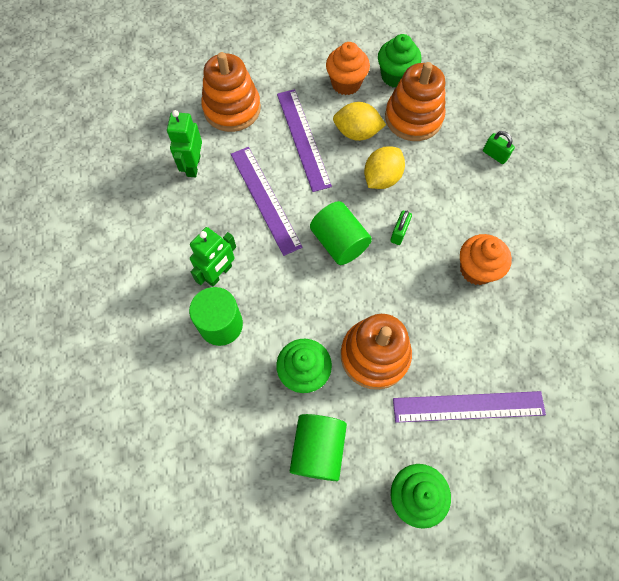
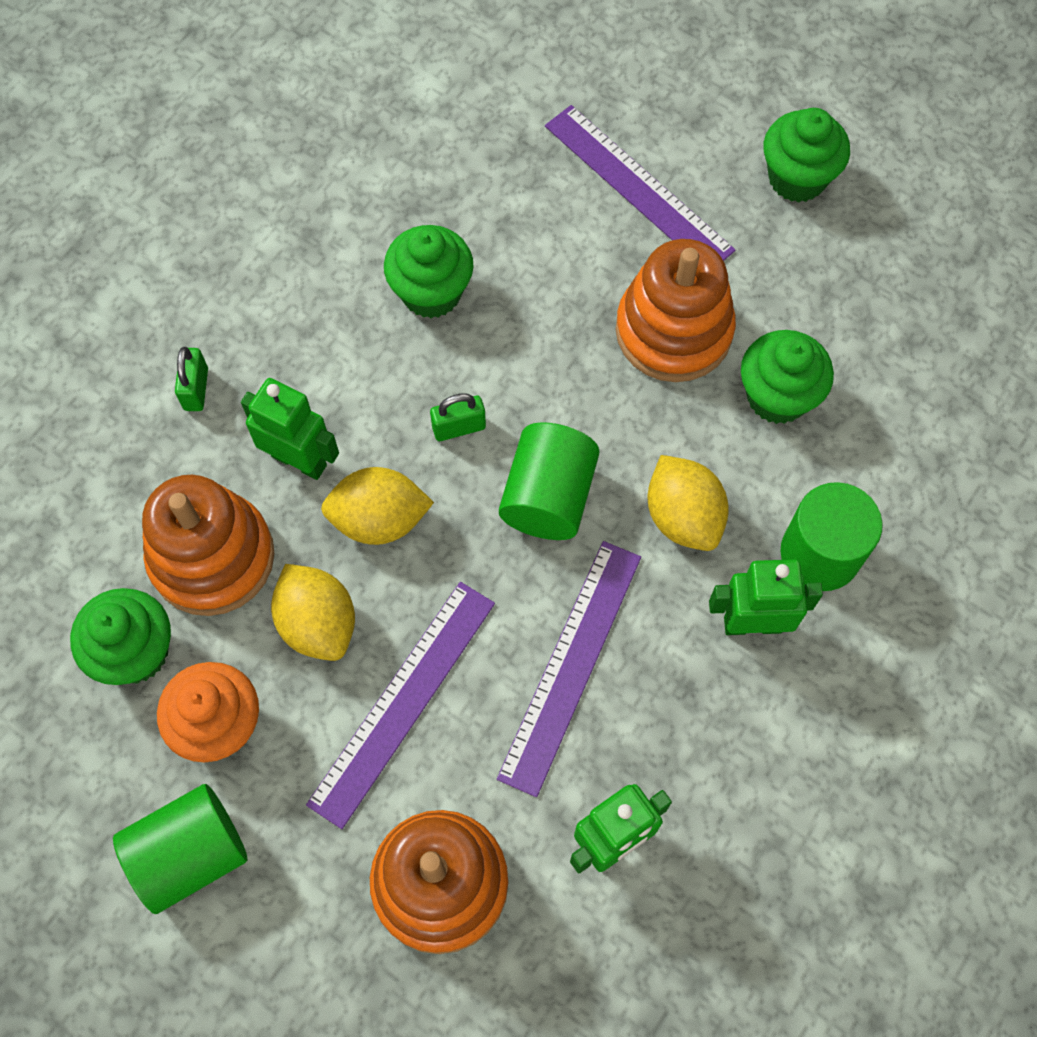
camera: 130 degrees left, 0 degrees up
green cylinder [290,414,347,481] -> green cylinder moved to [113,784,247,914]
orange cupcake [460,234,512,285] -> green cupcake [384,225,474,318]
none -> green robot [241,378,339,480]
none -> yellow lemon [648,455,729,551]

